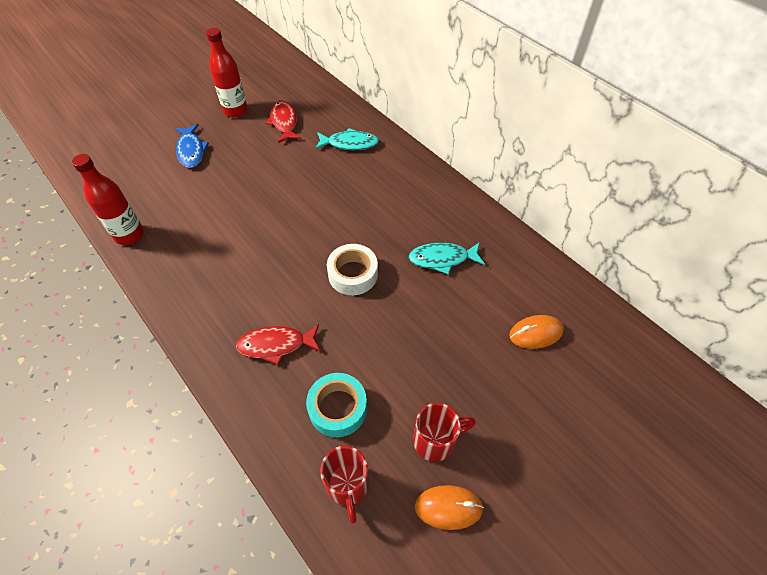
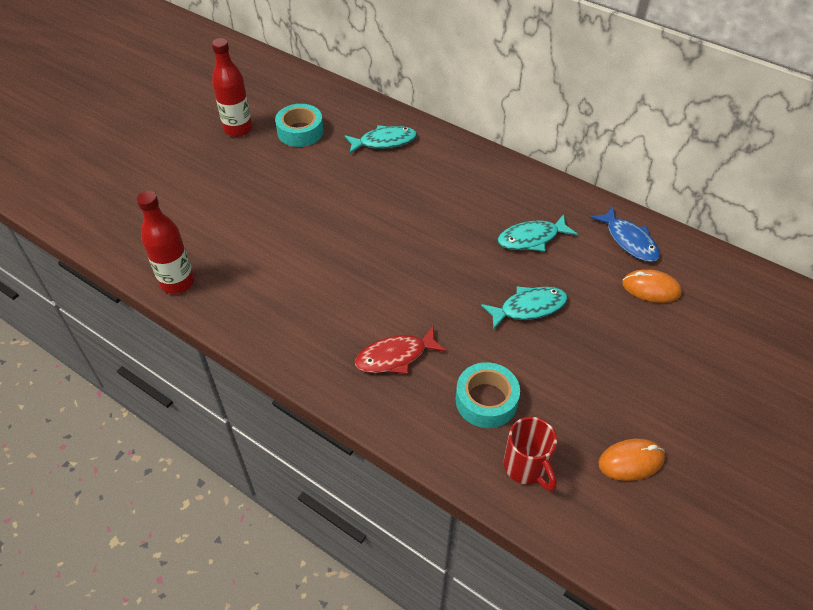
camera: 15 degrees left, 5 degrees down
blue fish [175,124,209,168] -> blue fish moved to [590,206,660,262]
red fish [266,100,301,143] -> turquoise tape [275,104,324,147]
white tape [327,244,378,295] -> none
red mug [413,403,476,462] -> none
orange mouse [509,315,564,349] -> orange mouse turned 45 degrees clockwise [622,269,682,303]
none -> turquoise fish [481,286,568,330]

